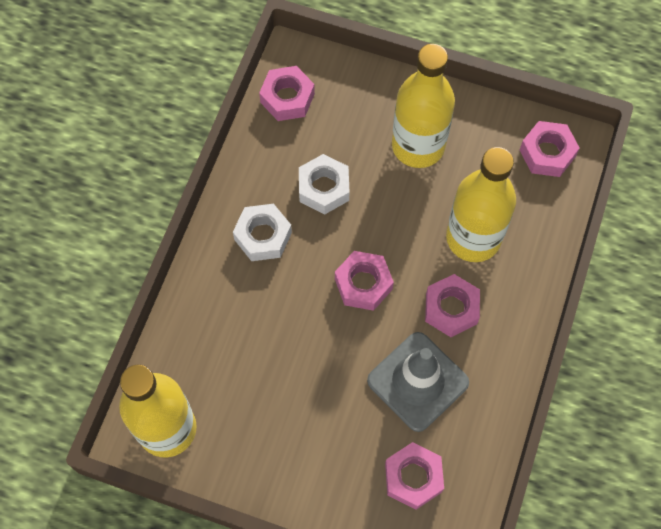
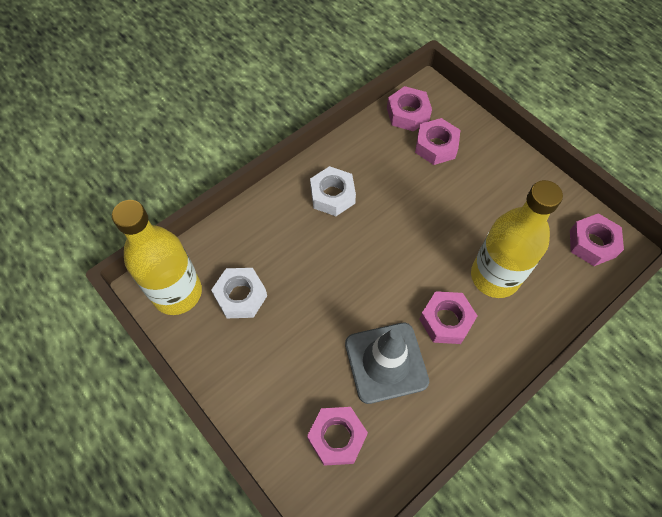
camera: 30 degrees right, 5 degrees down
white nut [299,154,349,214] -> white nut moved to [211,268,267,318]
pink nut [335,251,394,311] -> pink nut moved to [415,118,460,165]
yellow bottle [392,44,455,168] -> none

